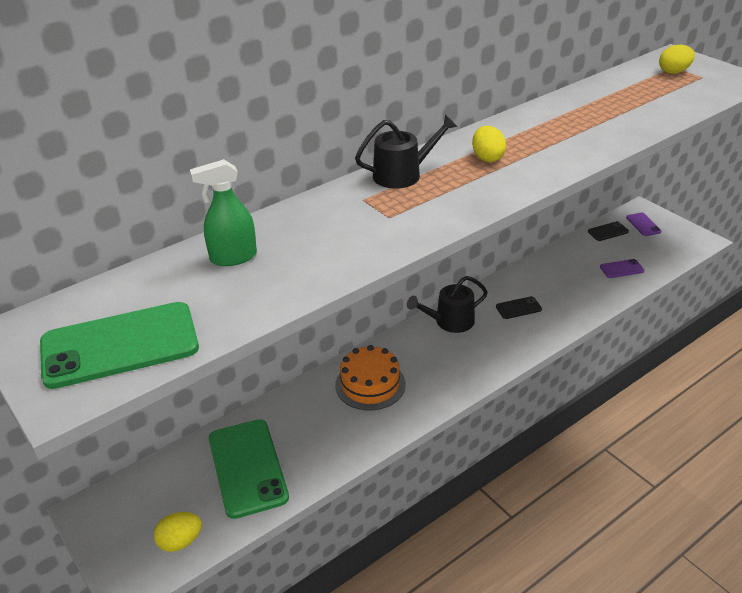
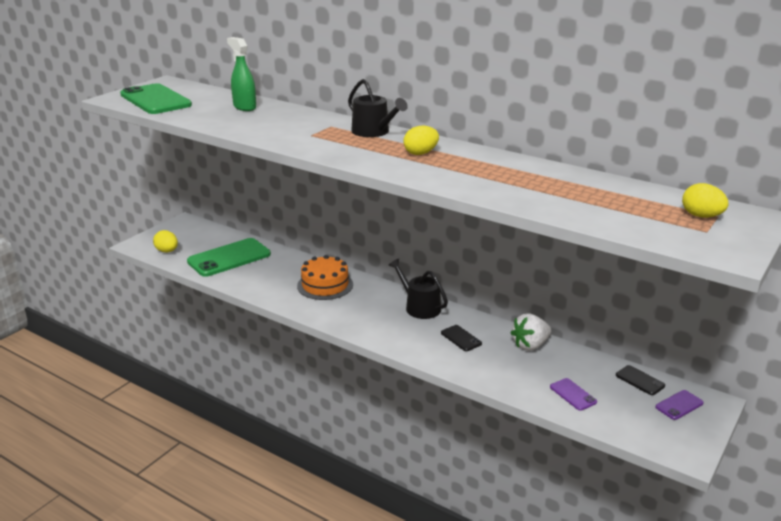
camera: 70 degrees right, 10 degrees down
none -> white strawberry [511,314,551,350]

